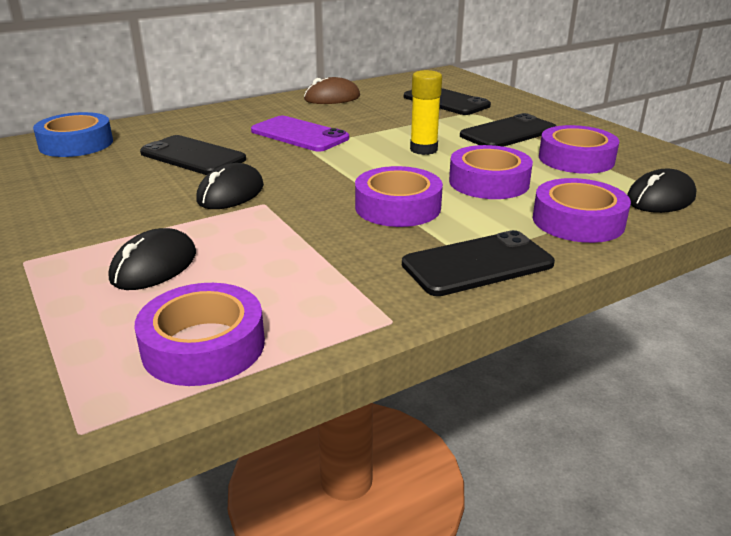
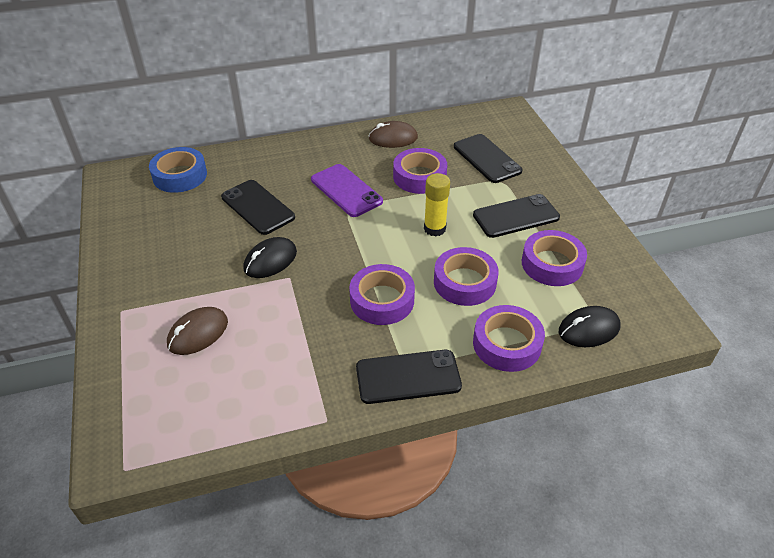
camera: 15 degrees right, 15 degrees up
black mouse [109,228,196,290] -> brown mouse [167,307,228,355]
purple tape [134,283,265,386] -> purple tape moved to [393,148,447,194]

